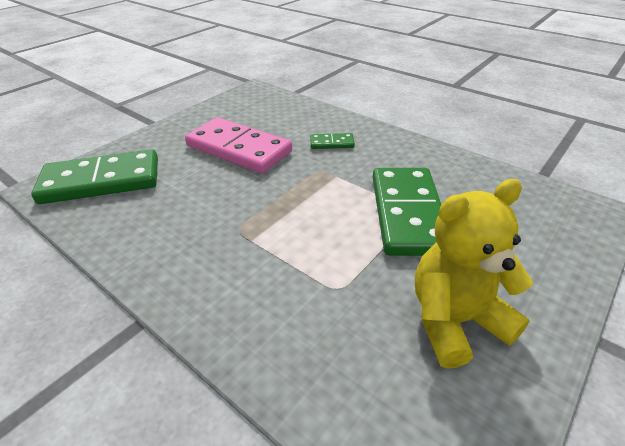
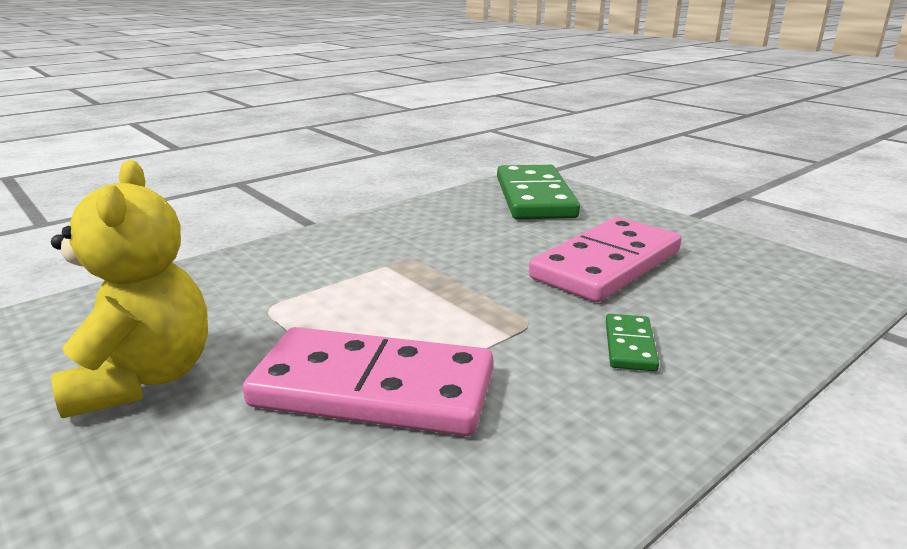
camera: 100 degrees right, 15 degrees down
green domino [373,168,441,256] -> pink domino [243,327,493,436]

